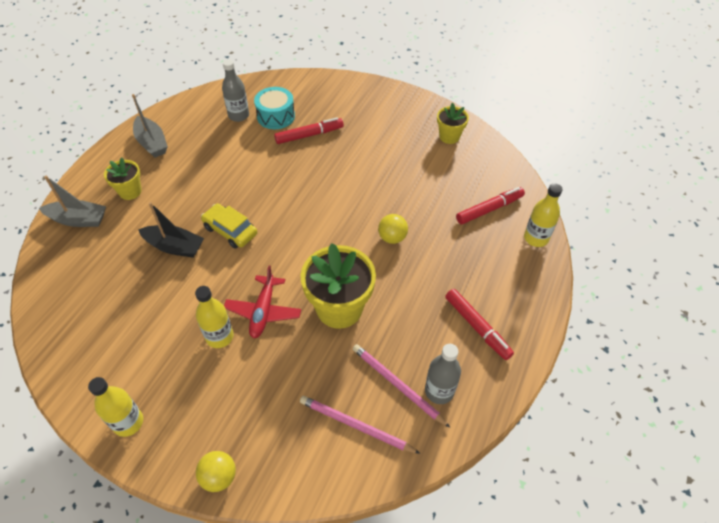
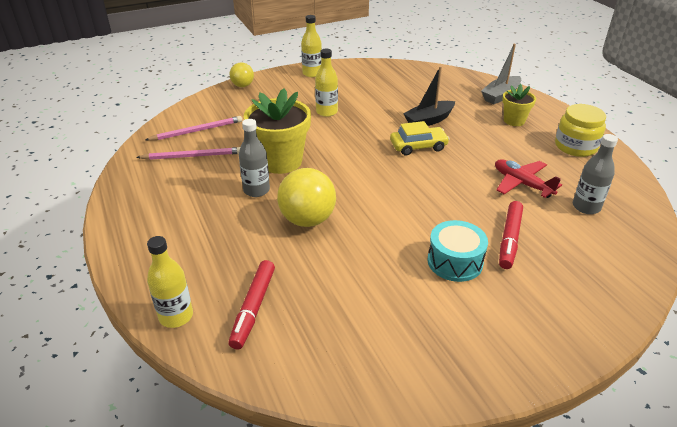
camera: 130 degrees right, 15 degrees down
grey boat [132,94,168,158] -> yellow jar [555,104,606,157]
red plane [224,266,301,338] -> red plane moved to [495,159,562,198]
turquoise drum [254,87,295,129] -> turquoise drum moved to [427,220,488,282]
yellow ball [378,214,408,244] -> yellow ball [277,168,336,227], size x1.72
grey bottle [425,344,461,404] -> grey bottle moved to [239,119,270,197]
yellow flower pot [437,103,469,144] -> none
red marker [445,289,514,360] -> none

